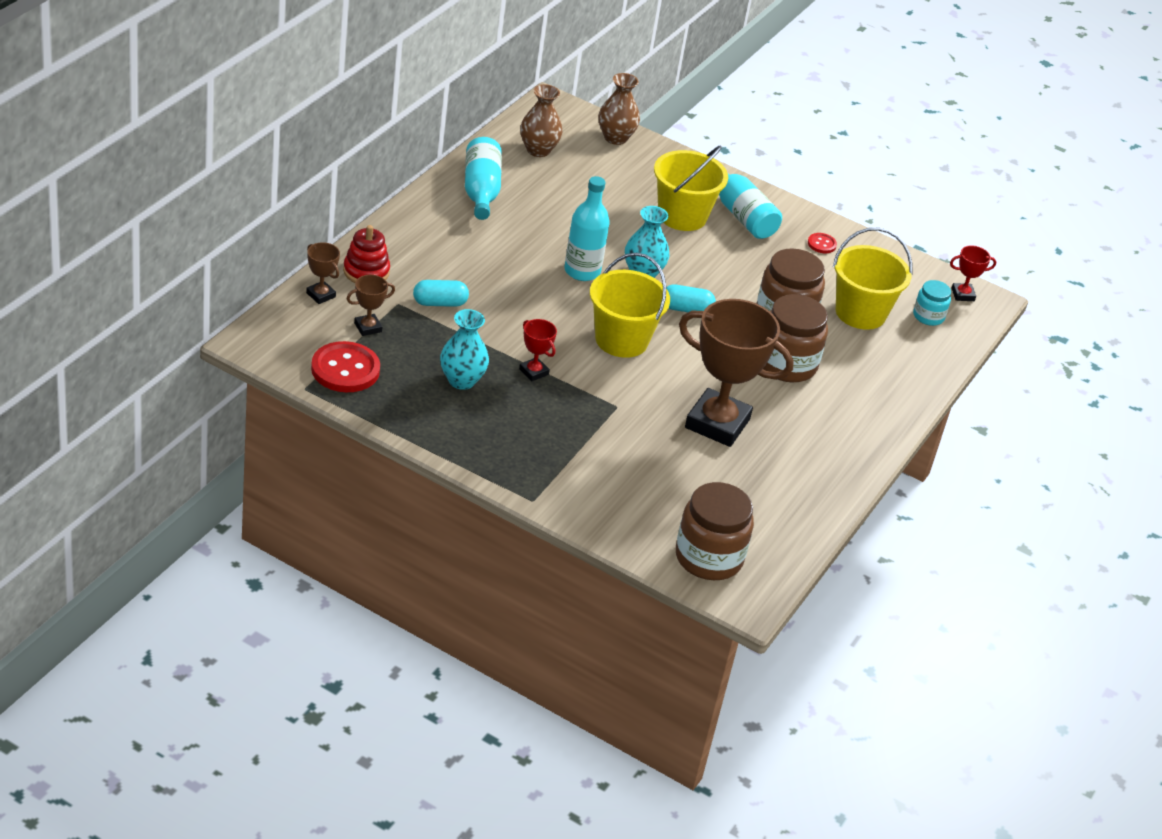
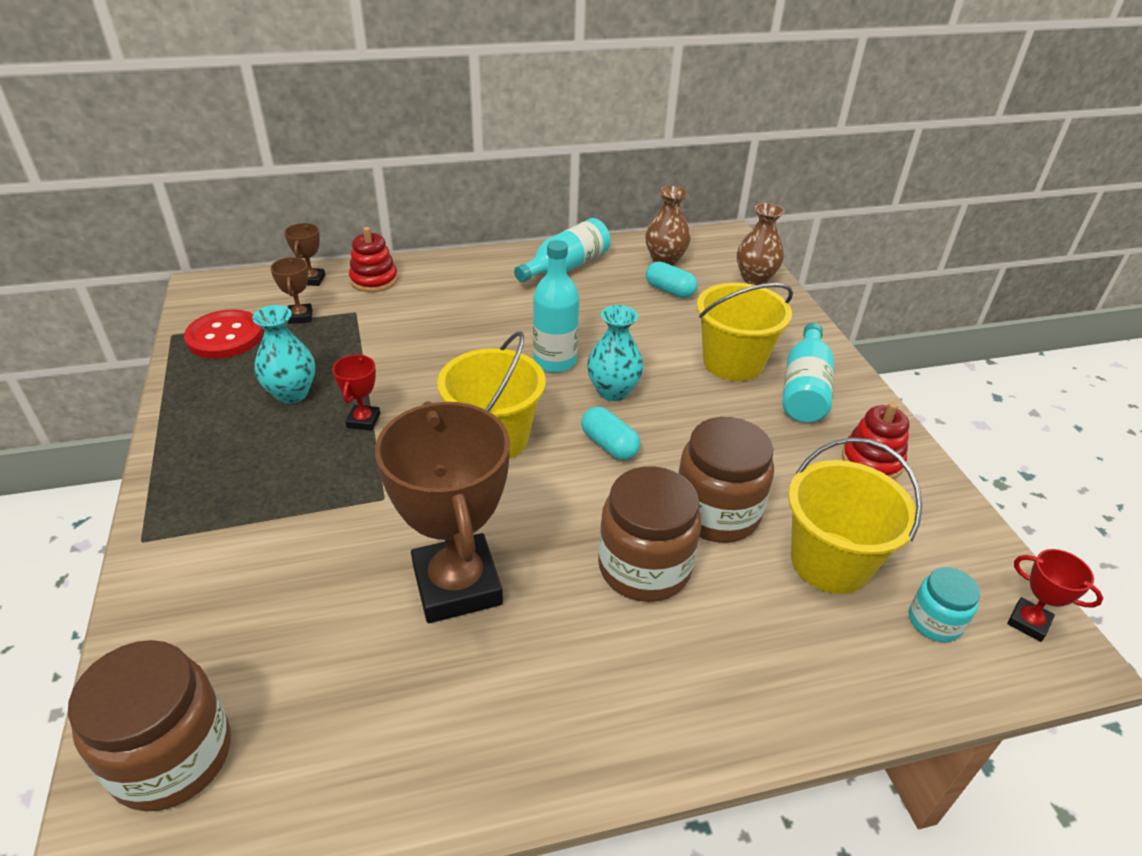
camera: 50 degrees right, 0 degrees up
brown trophy [347,275,395,336] -> brown trophy turned 60 degrees clockwise [270,257,313,324]
turquoise capsule [413,280,469,307] -> turquoise capsule moved to [646,261,697,298]
red button [808,233,837,253] -> red stacking toy [842,402,909,479]

